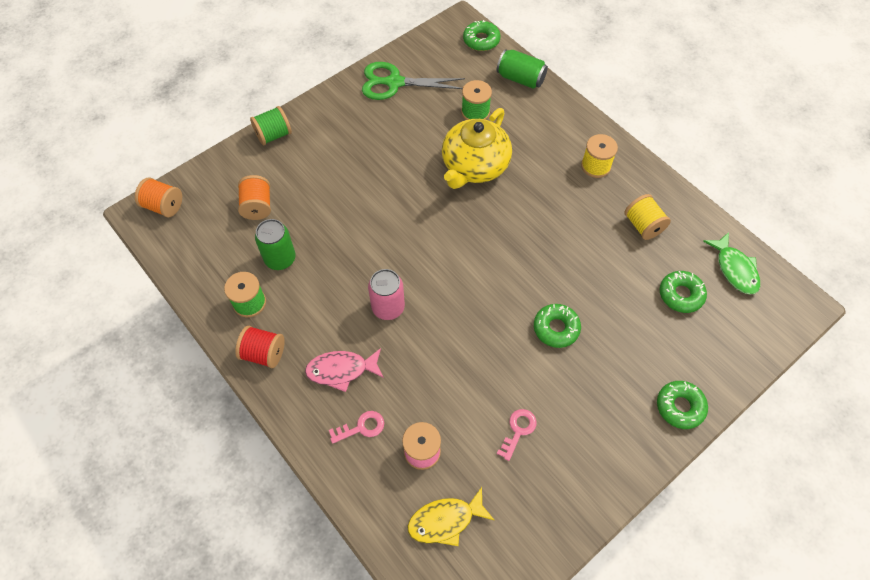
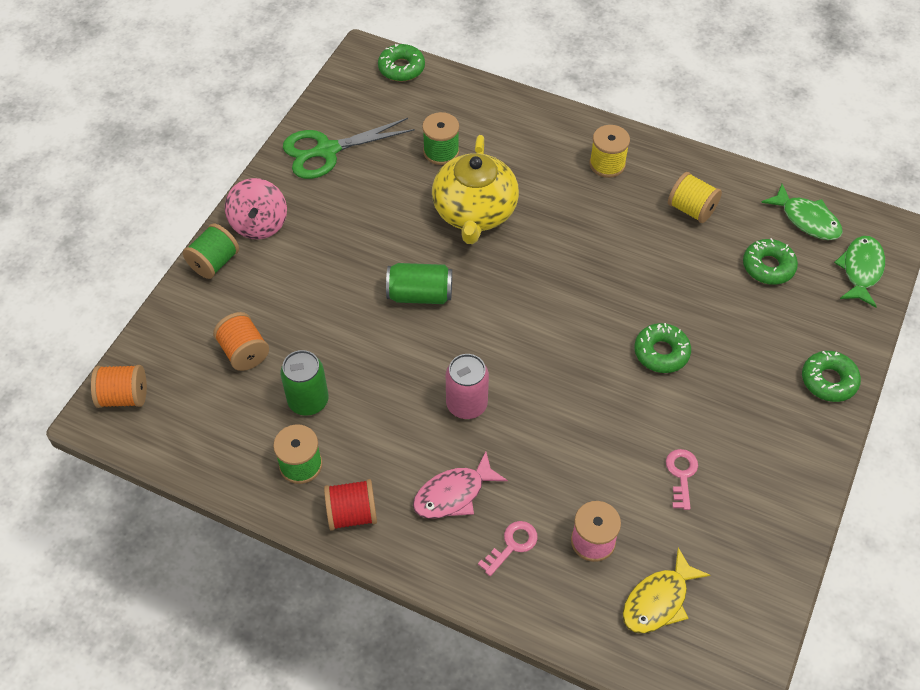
camera: 25 degrees left, 5 degrees down
green can [497,49,548,89] -> green can moved to [386,263,452,304]
none -> pink spinning top [225,178,287,239]
none -> green fish [834,236,885,307]

